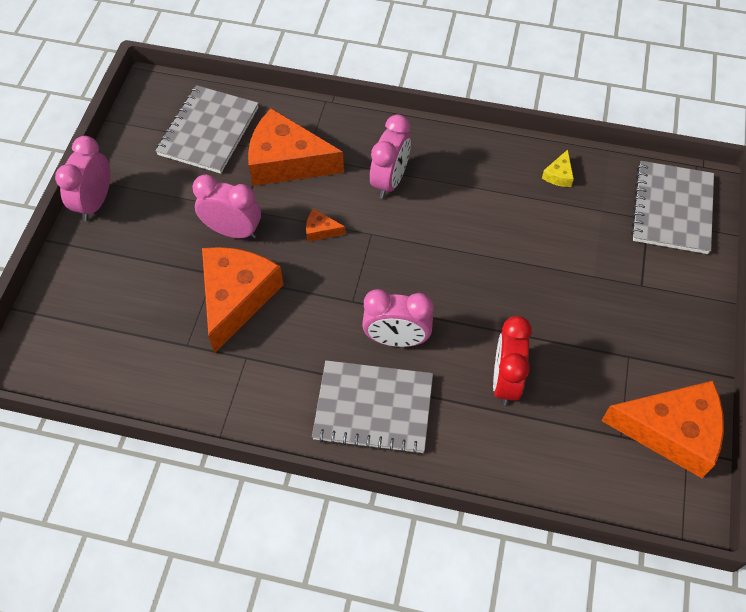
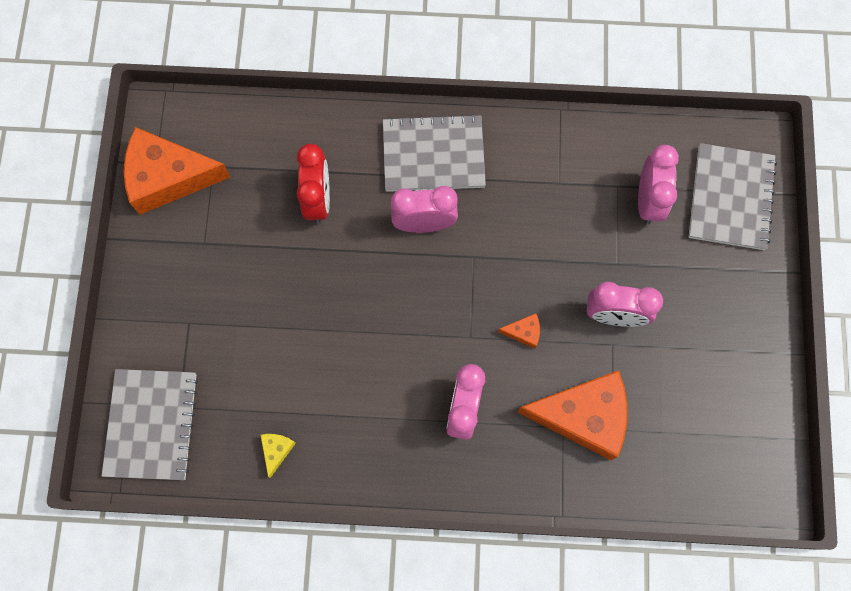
camera: 170 degrees right, 15 degrees up
pink clock [55,136,110,221] -> pink clock moved to [638,145,679,225]
grey notebook [155,85,259,174] -> grey notebook moved to [689,143,777,250]
orange cheese [202,247,284,354] -> none

